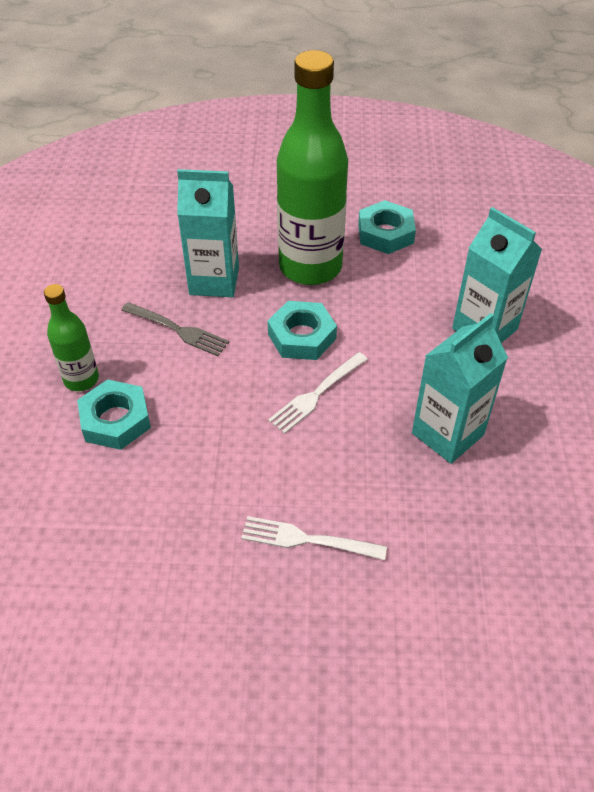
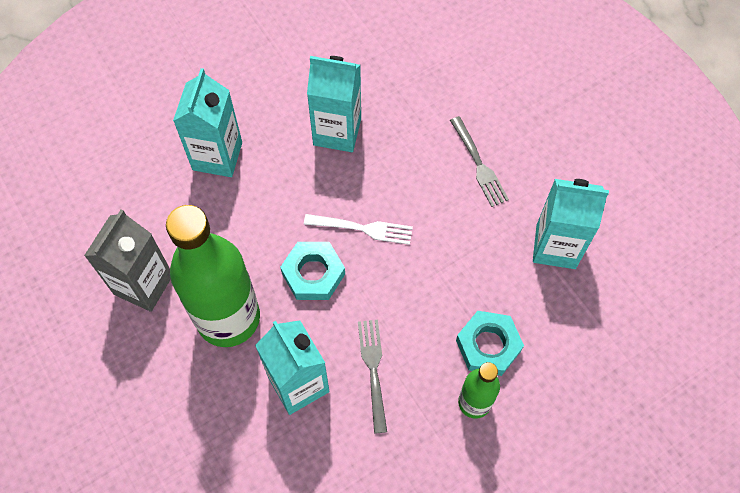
camera: 125 degrees left, 15 degrees up
white fork [241,516,387,560] -> grey fork [450,116,509,207]
turquoise nut [358,200,416,254] -> grey carton [84,210,171,312]
none -> turquoise carton [533,179,609,269]

